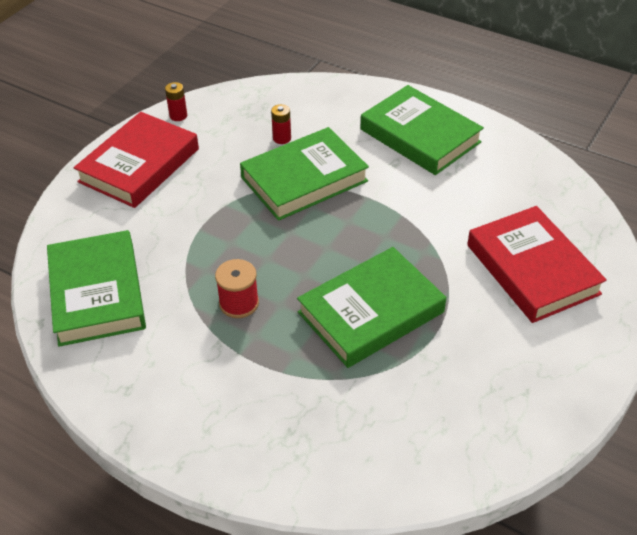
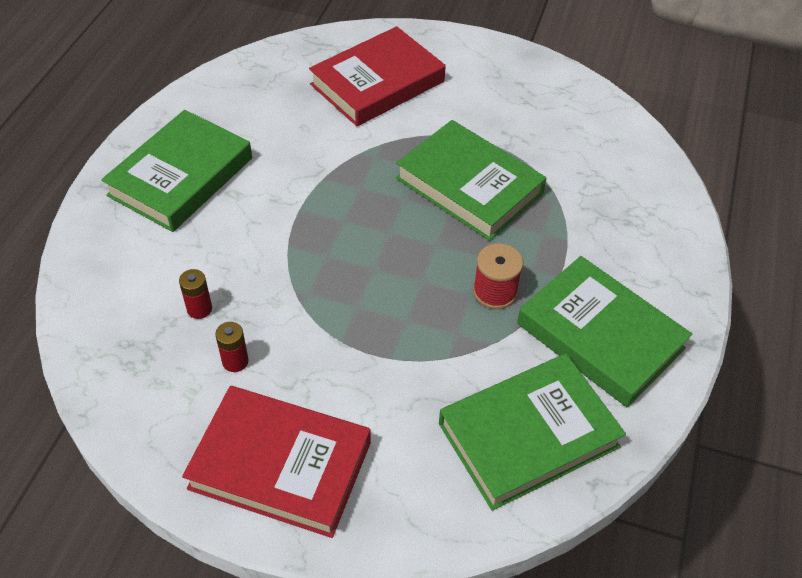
camera: 105 degrees left, 5 degrees up
red battery [165,82,187,121] -> red battery moved to [215,322,249,372]
green book [240,127,369,221] -> green book moved to [517,256,692,408]

